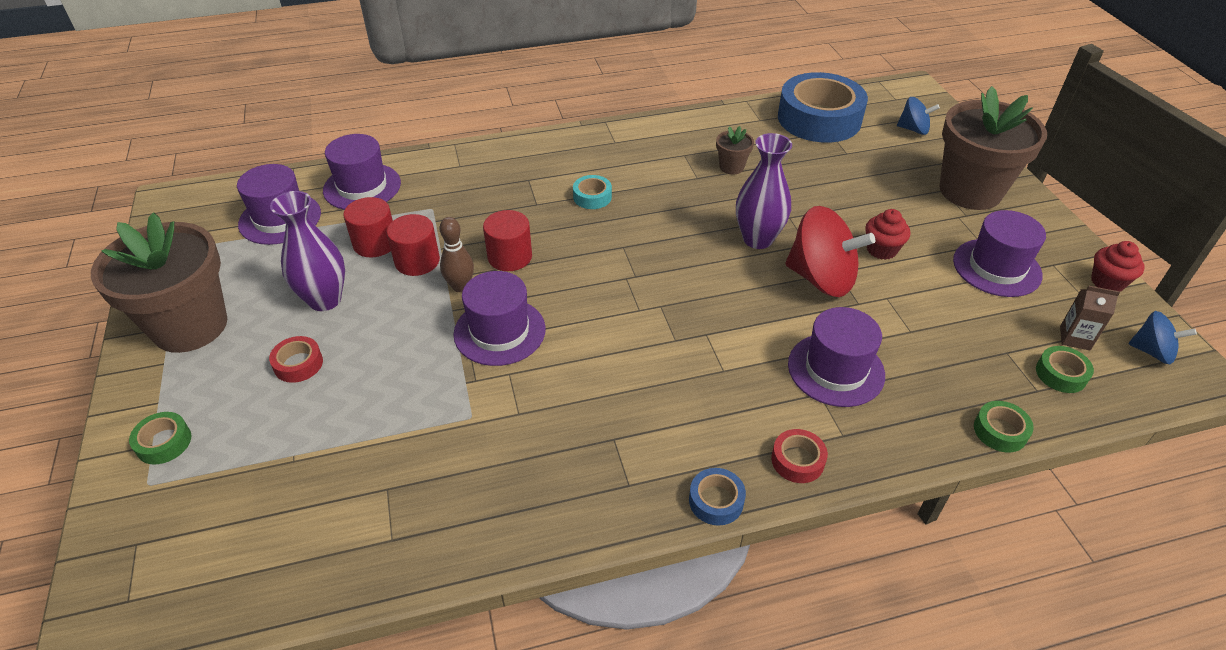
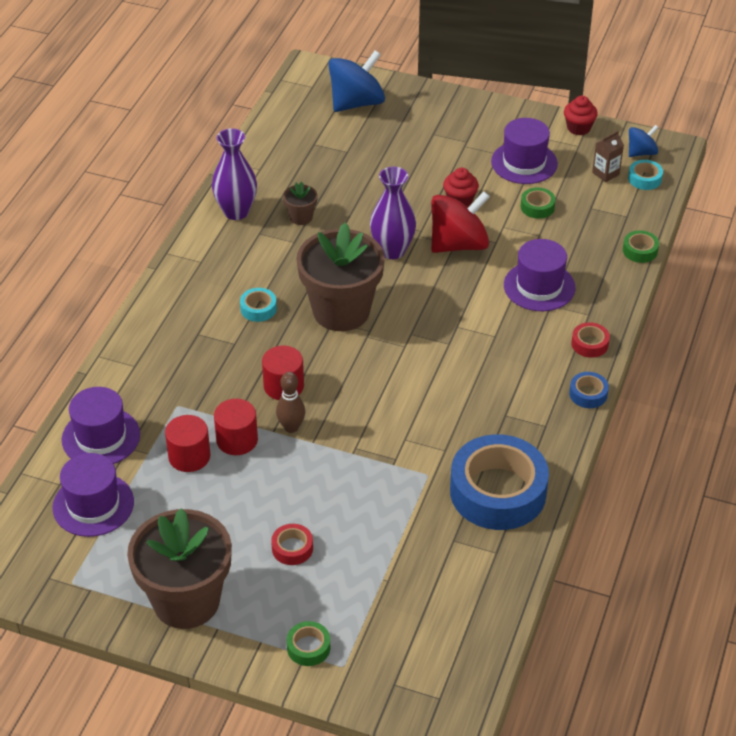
camera: 55 degrees left, 0 degrees up
purple vase [270,191,345,311] -> purple vase moved to [212,128,257,220]
purple hat [453,271,546,366] -> none
blue tape [778,72,868,143] -> blue tape moved to [450,434,549,530]
blue spinning top [897,97,940,135] -> blue spinning top [329,50,385,112], size x1.85
brown flower pot [939,86,1047,210] -> brown flower pot moved to [296,223,385,331]
green tape [1036,346,1094,393] -> green tape moved to [521,187,556,219]
none -> turquoise tape [628,160,663,190]

